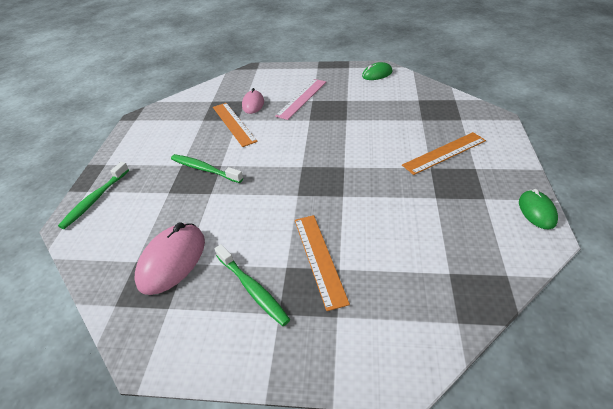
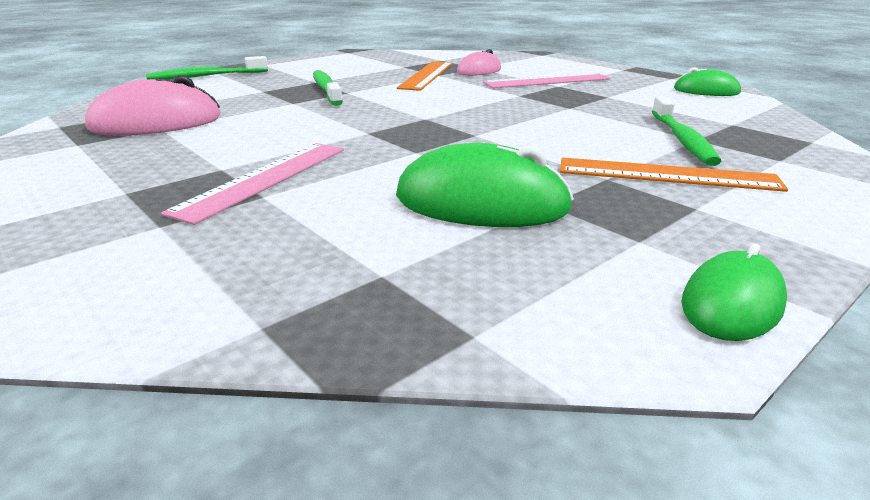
camera: 40 degrees right, 15 degrees down
green toothbrush [215,244,290,326] -> green toothbrush moved to [652,96,722,166]
orange ruler [295,215,350,311] -> pink ruler [161,143,344,225]
none -> green mouse [396,143,574,227]

